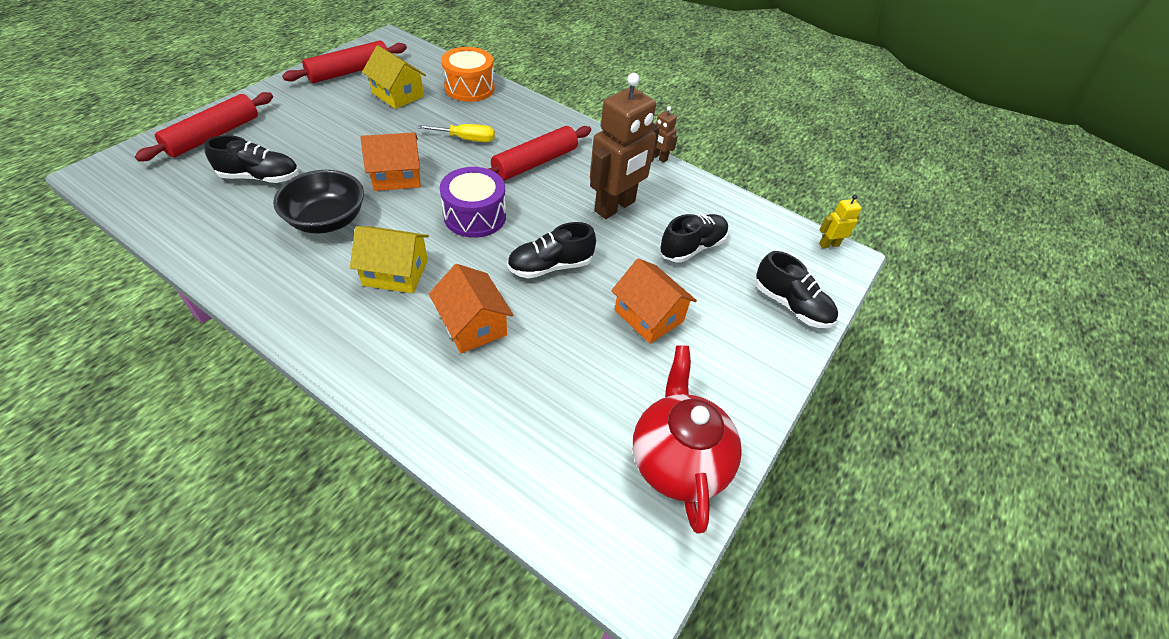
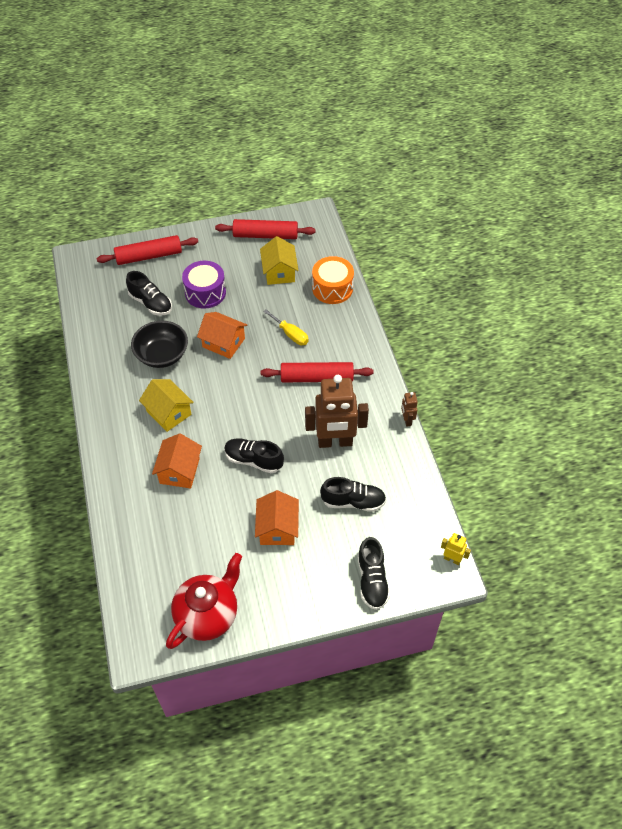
camera: 45 degrees right, 5 degrees up
purple drum [440,167,506,238] -> purple drum moved to [182,261,226,308]

